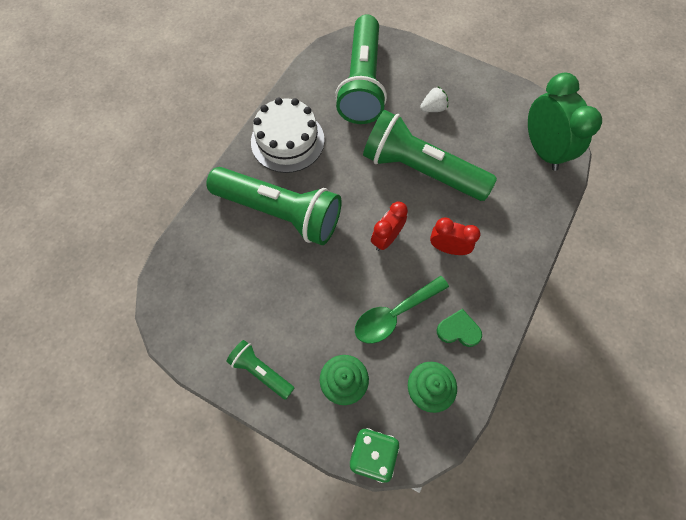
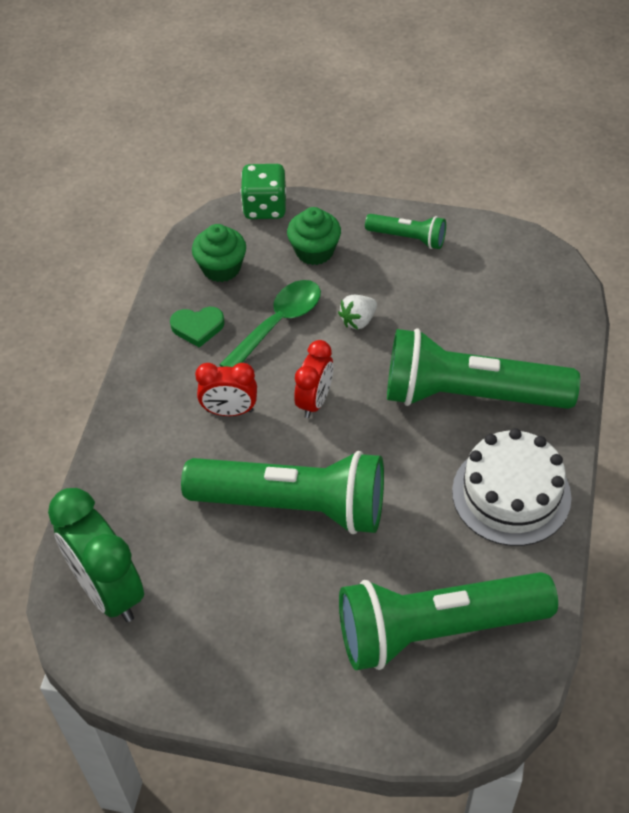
camera: 165 degrees right, 15 degrees down
green flashlight [335,14,387,124] -> green flashlight turned 90 degrees counterclockwise [339,572,558,670]
white strawberry [420,87,448,112] -> white strawberry moved to [338,295,377,329]

